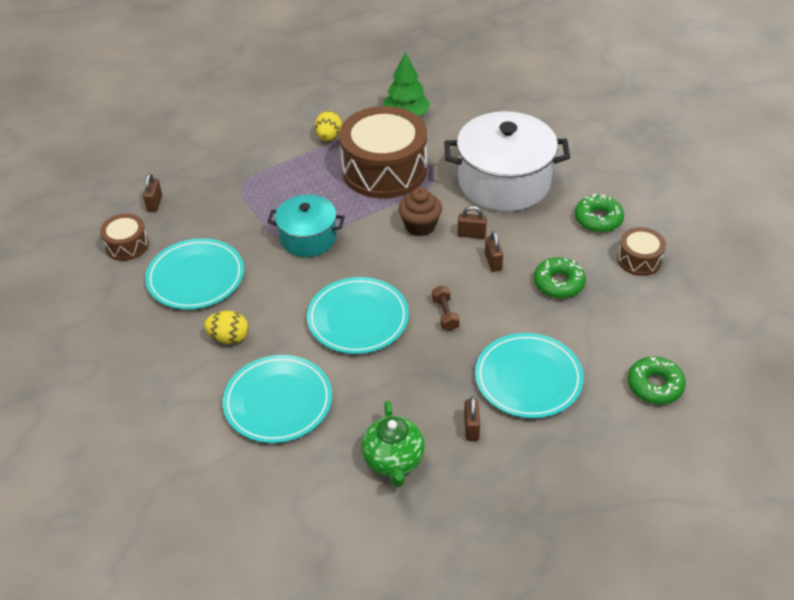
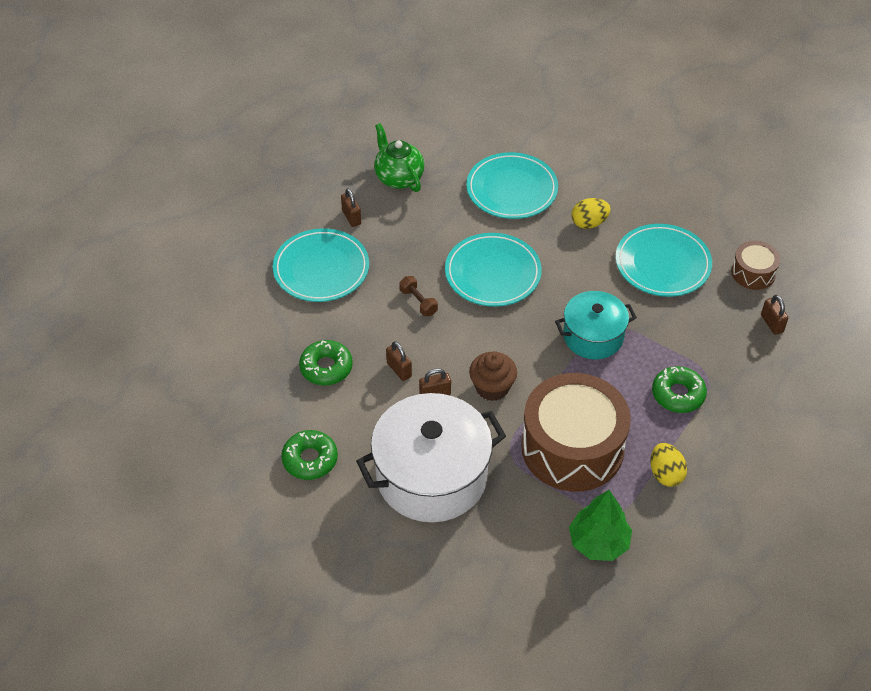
camera: 155 degrees right, 5 degrees up
brown drum [617,227,666,276] -> none
green donut [628,356,686,404] -> green donut moved to [652,366,707,413]

